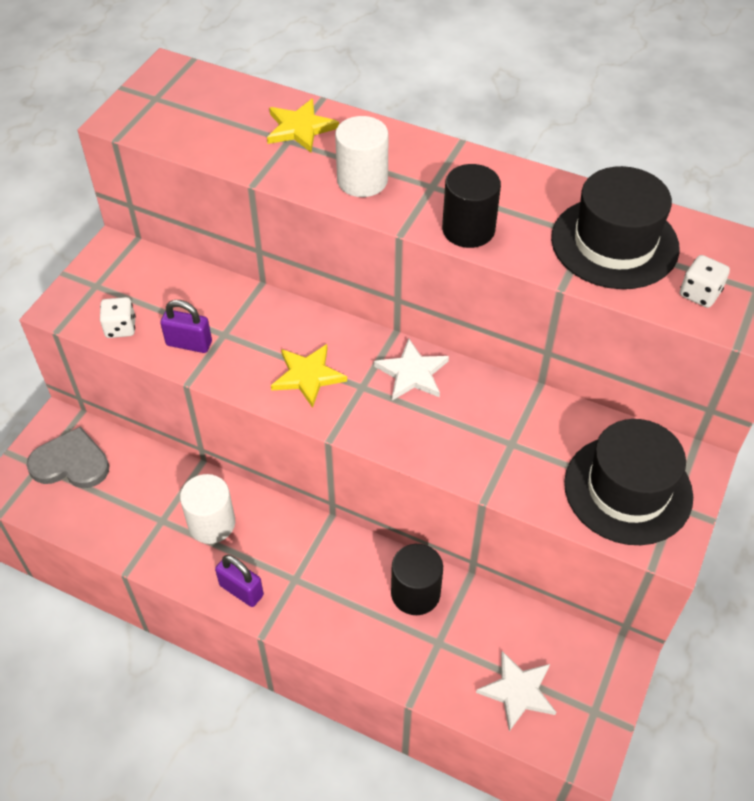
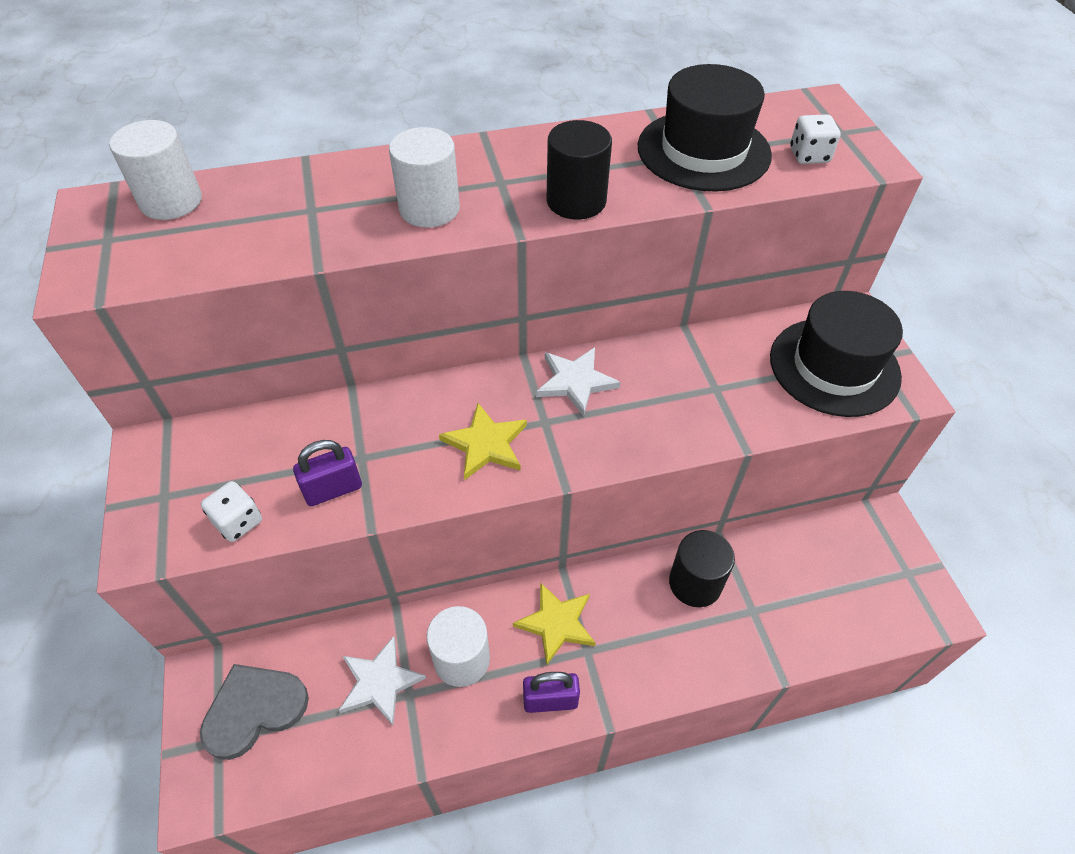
camera: 40 degrees left, 0 degrees up
yellow star [267,99,339,152] -> yellow star moved to [513,582,596,665]
white star [476,651,556,731] -> white star moved to [339,636,426,725]
none -> white cylinder [109,120,202,220]

